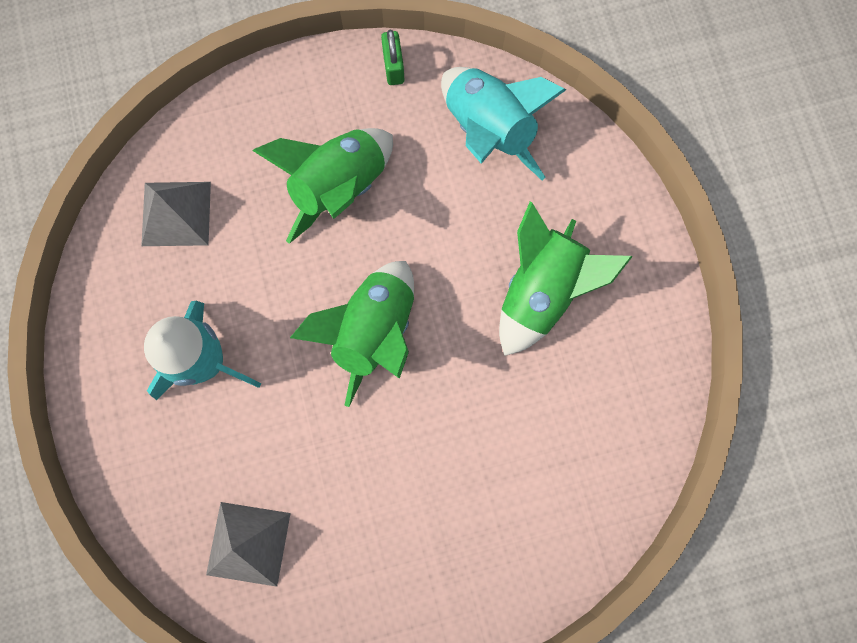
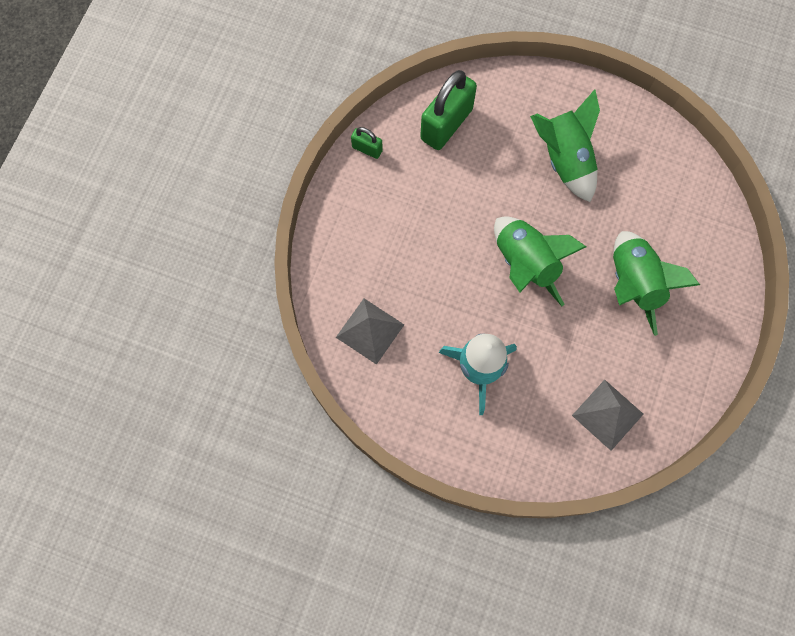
camera: 55 degrees left, 5 degrees down
green rocket [252,128,393,244] -> green rocket moved to [613,231,700,336]
turquoise rocket [441,67,567,180] -> green padlock [420,70,477,150]

